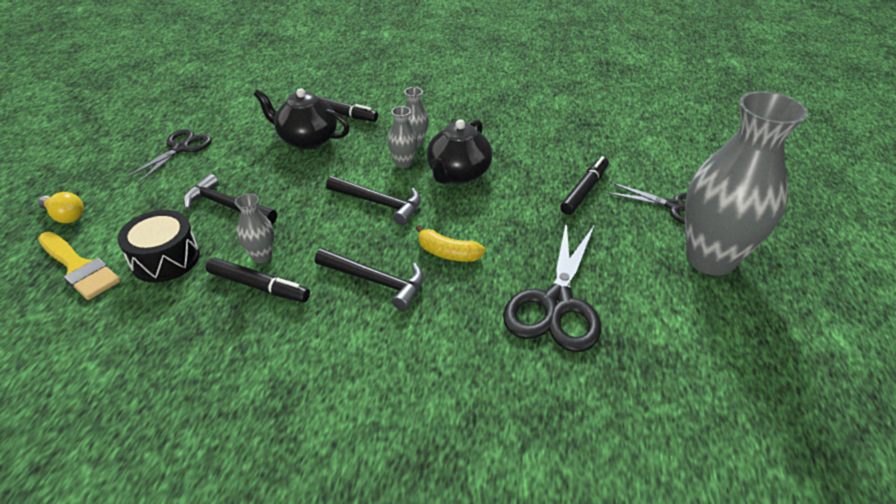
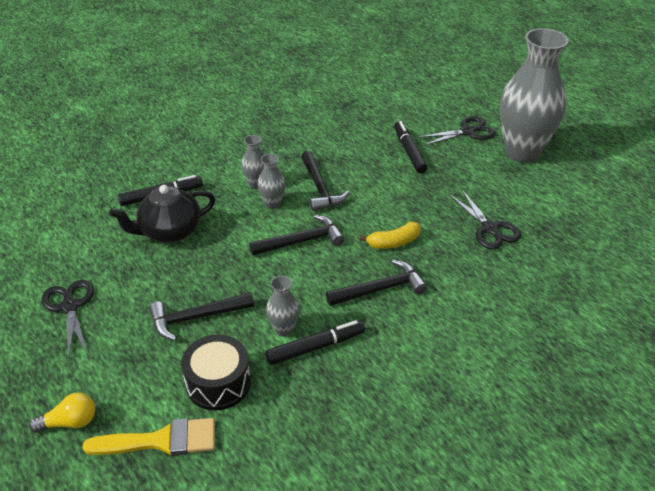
camera: 45 degrees left, 0 degrees up
black teapot [427,119,493,184] -> black hammer [301,151,349,211]
black scissors [503,220,601,352] -> black scissors [449,190,521,249], size x0.64

